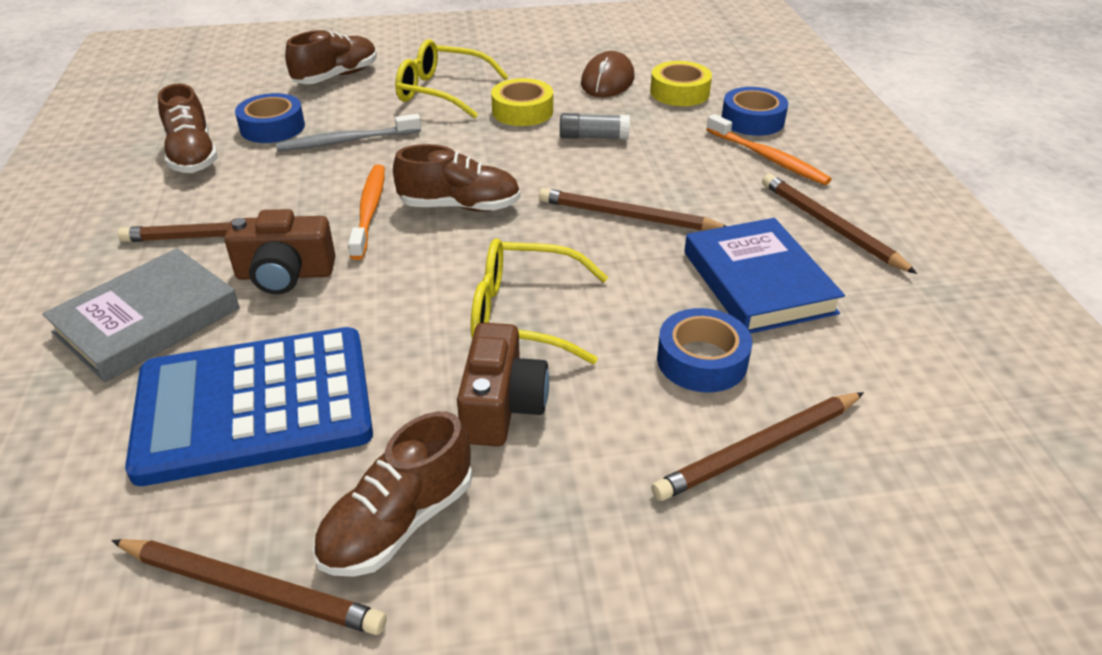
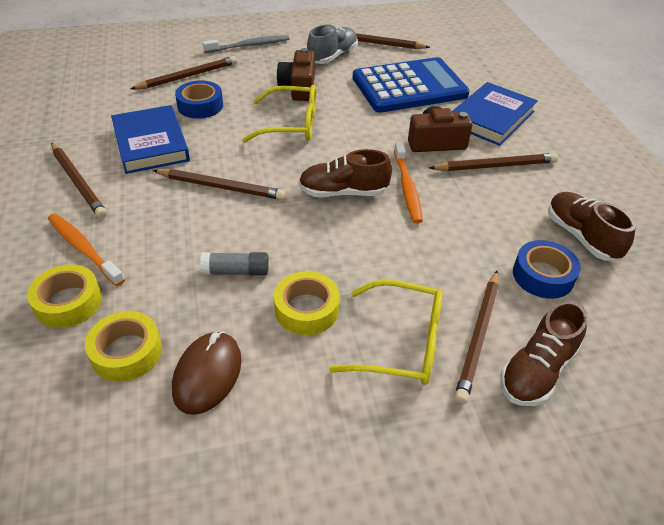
camera: 175 degrees right, 5 degrees up
grey book [42,248,240,382] -> blue book [452,82,538,146]
grey toothbrush [276,114,421,152] -> grey toothbrush moved to [203,35,289,53]
brown shoe [313,411,472,577] -> grey shoe [307,24,358,64]
blue tape [722,87,788,136] -> yellow tape [27,264,102,328]
none -> brown pencil [454,271,499,404]

